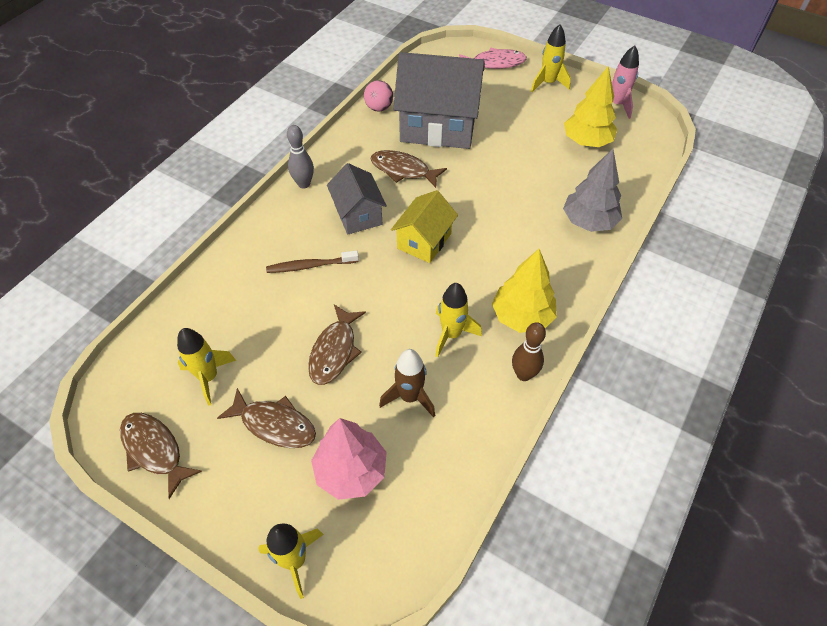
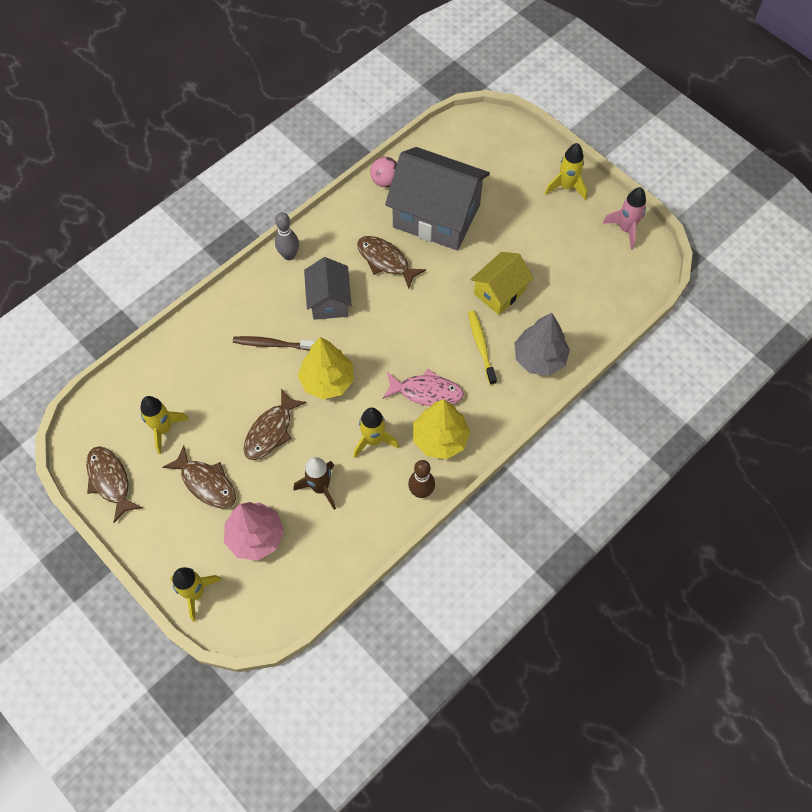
camera: 15 degrees right, 10 degrees up
yellow house [391,190,458,263] -> yellow house moved to [470,252,534,315]
pink fish [459,48,527,69] -> pink fish moved to [383,369,464,406]
yellow tree [564,66,617,147] -> yellow tree moved to [298,337,354,399]
none -> yellow toothbrush [468,311,497,385]

